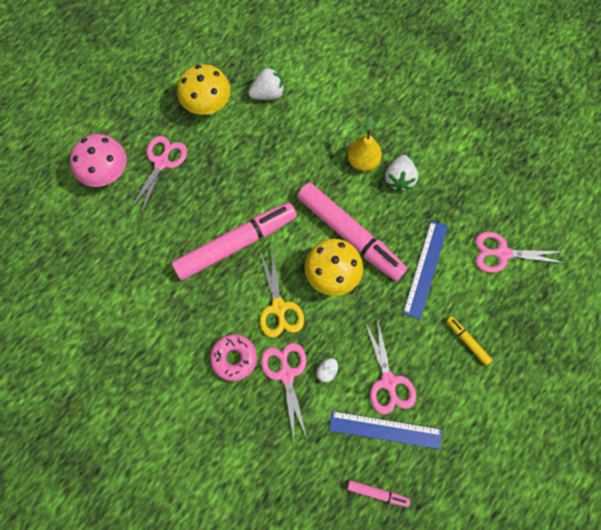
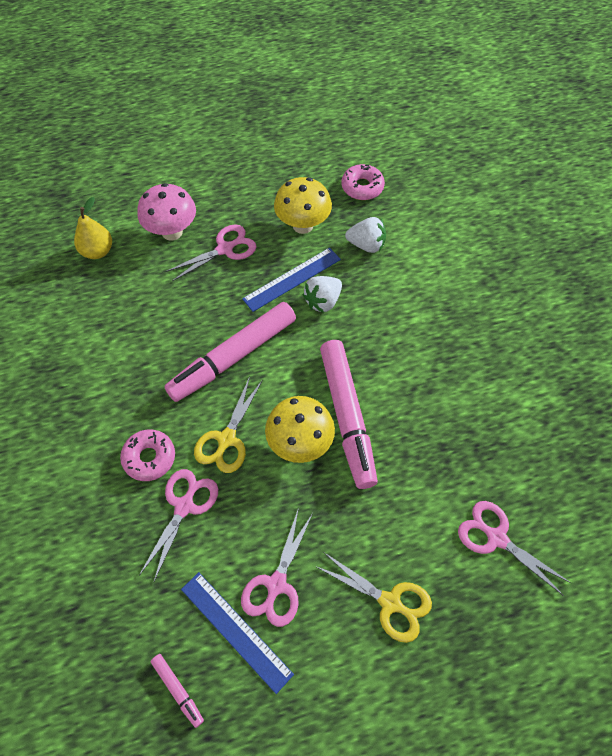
camera: 35 degrees right, 10 degrees down
pink marker [172,202,297,280] -> pink marker turned 135 degrees clockwise [164,302,296,402]
white egg [316,358,338,382] -> none
yellow pear [348,116,382,171] -> yellow pear moved to [74,197,112,259]
white strawberry [385,155,418,191] -> white strawberry moved to [303,276,342,313]
blue ruler [403,221,448,319] -> blue ruler moved to [242,248,341,312]
yellow marker [446,316,492,366] -> yellow scissors [315,553,432,643]
none -> pink donut [342,164,385,200]

